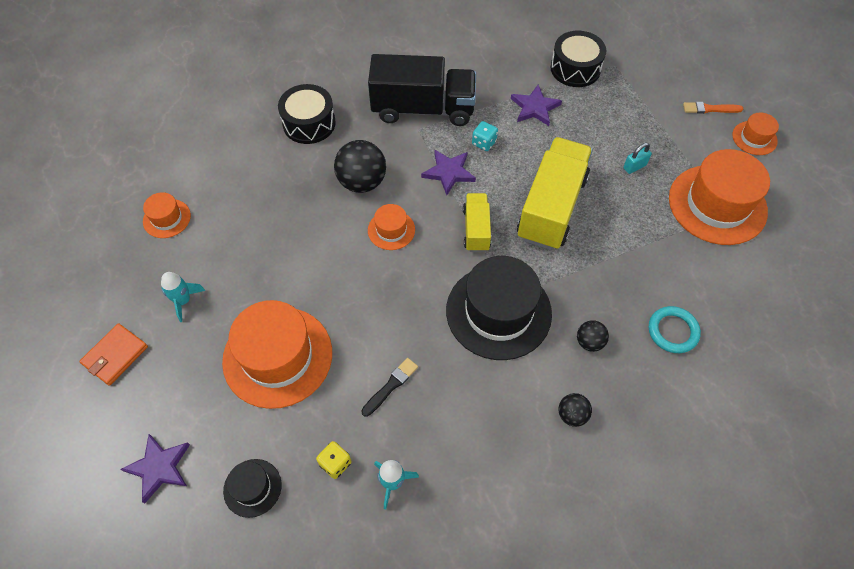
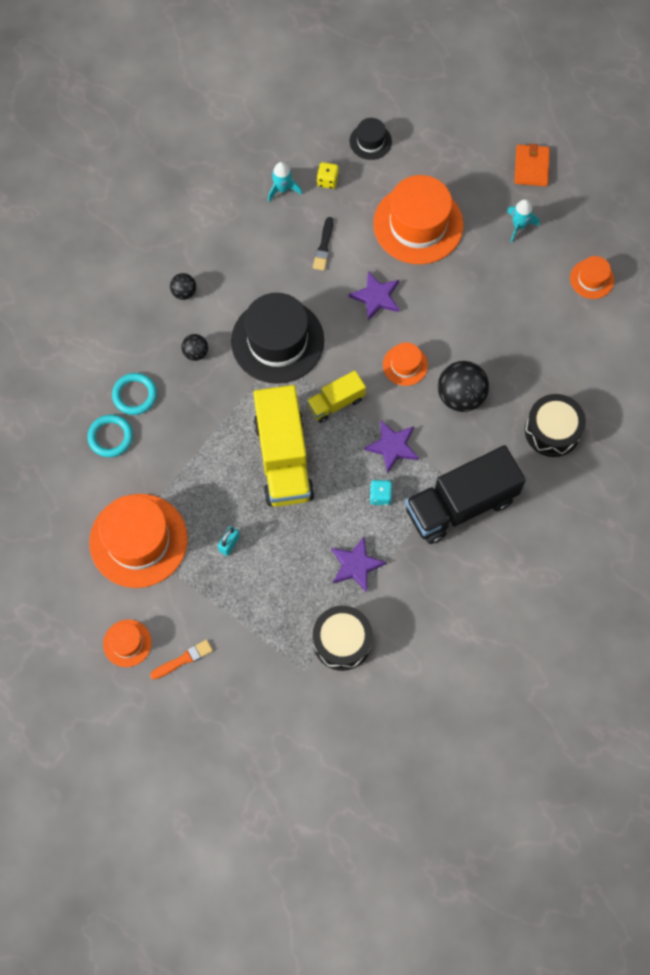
camera: 150 degrees right, 10 degrees up
purple star [121,434,190,503] -> purple star moved to [349,271,399,320]
yellow truck [463,193,491,252] -> yellow truck turned 90 degrees clockwise [306,371,366,423]
none -> turquoise ring [87,414,133,457]

